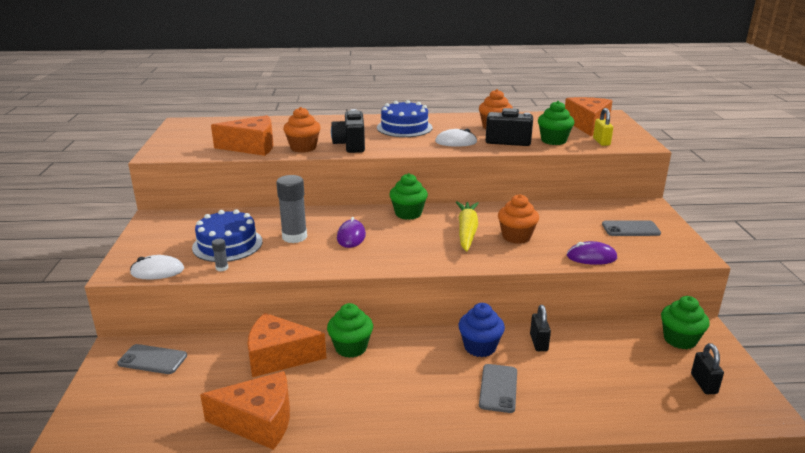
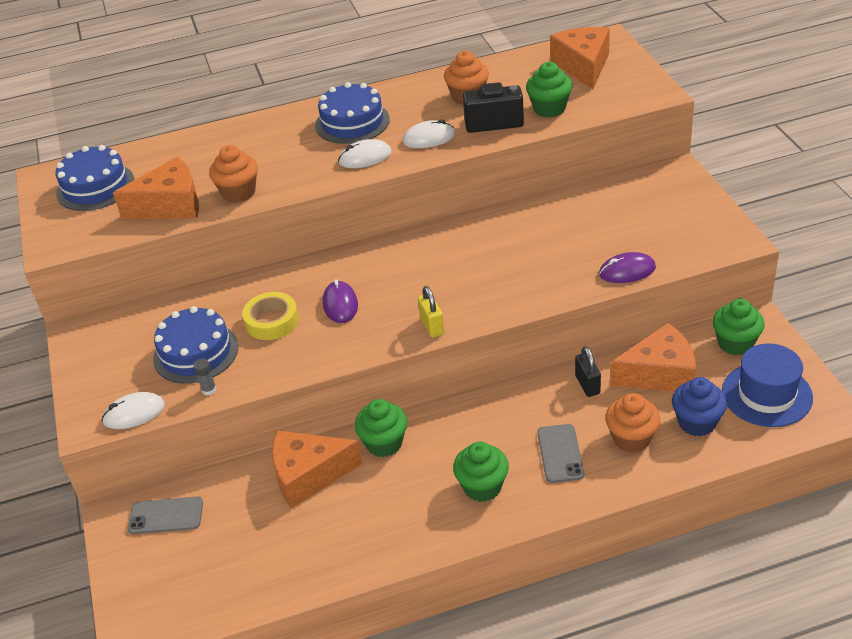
camera: 10 degrees left, 15 degrees up
orange cheese [200,371,290,450] -> orange cheese moved to [610,323,696,392]
grey glue stick [276,175,307,243] -> yellow tape [242,292,299,340]
black camera [331,109,365,153] -> none
green cupcake [389,173,428,220] -> green cupcake moved to [453,441,509,502]
yellow carrot [456,201,479,252] -> none
blue cupcake [459,303,505,357] -> blue cupcake moved to [672,377,727,436]
orange cupcake [498,194,539,244] -> orange cupcake moved to [605,393,660,453]
yellow padlock [593,108,613,146] -> yellow padlock moved to [418,286,444,338]
grey phone [602,220,661,236] -> none
black padlock [691,343,724,394] -> blue hat [722,343,813,427]
none -> blue cake [56,145,134,211]
none -> white mouse [338,139,392,168]

